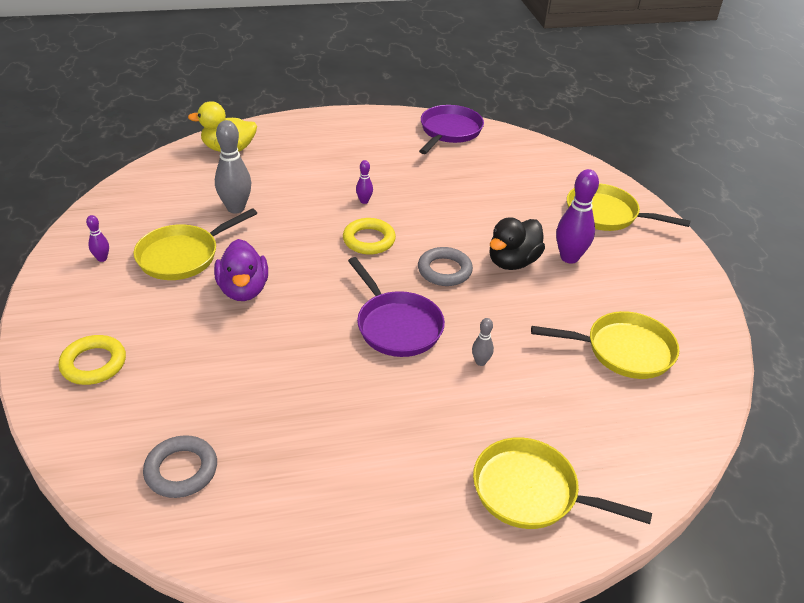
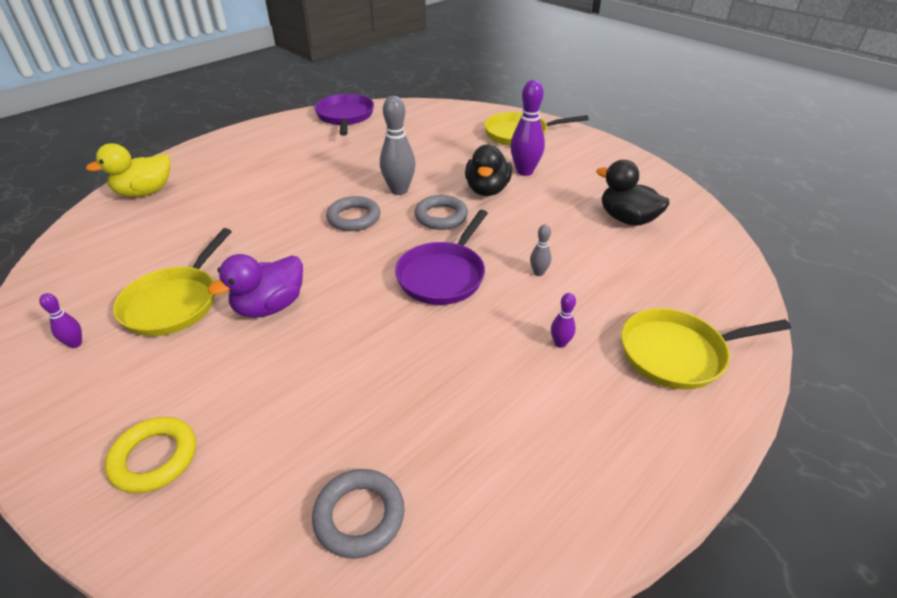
camera: 30 degrees left, 0 degrees up
purple duck [214,239,268,301] -> purple duck turned 90 degrees clockwise [208,254,303,318]
grey bowling pin [215,120,251,214] -> grey bowling pin moved to [380,96,416,195]
yellow ring [343,218,396,254] -> grey ring [326,196,380,231]
purple pan [348,257,445,357] -> purple pan turned 90 degrees clockwise [395,210,488,305]
purple bowling pin [356,160,373,204] -> purple bowling pin moved to [551,293,576,348]
yellow pan [531,311,679,379] -> black duck [596,160,670,226]

